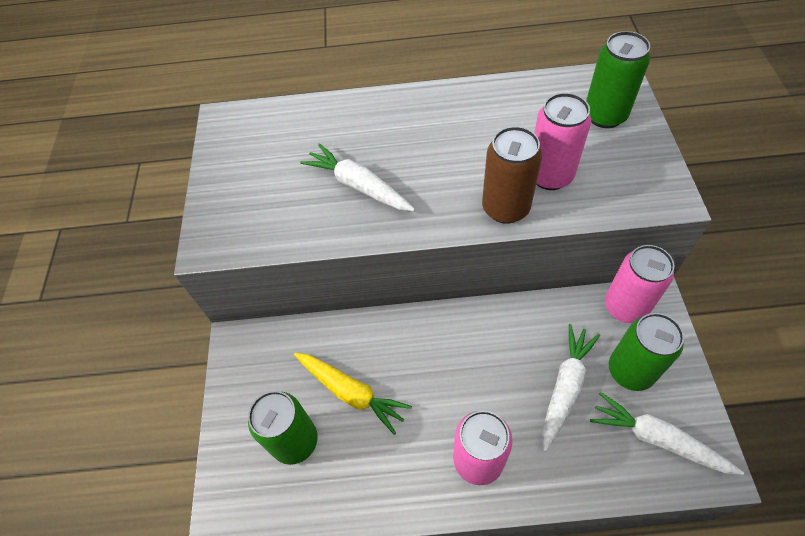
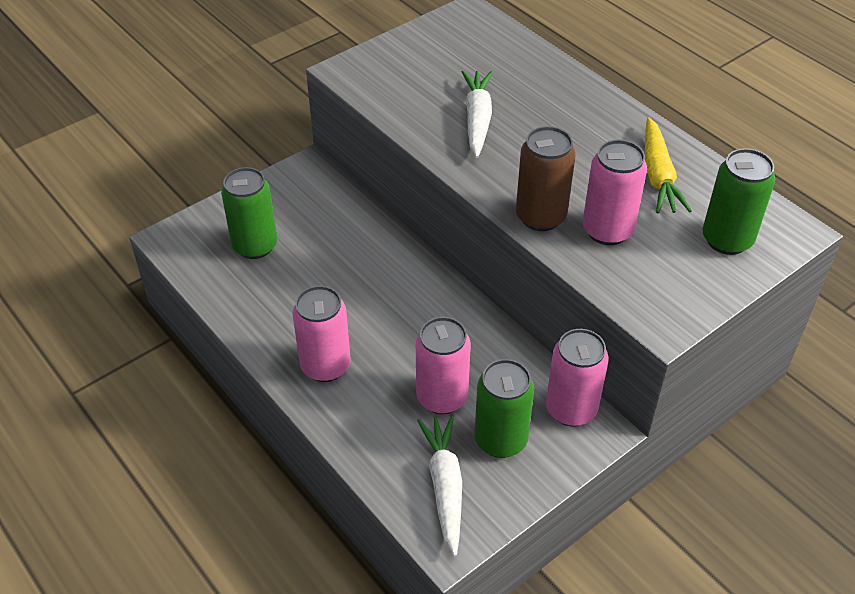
camera: 50 degrees right, 10 degrees down
yellow carrot [294,353,412,435] -> yellow carrot moved to [645,117,692,213]
white carrot [542,324,600,452] -> pink can [416,317,471,414]

